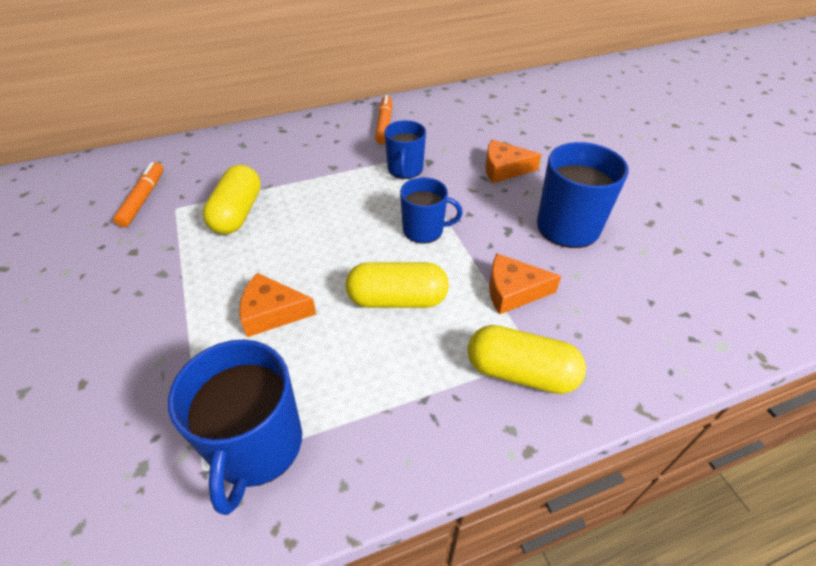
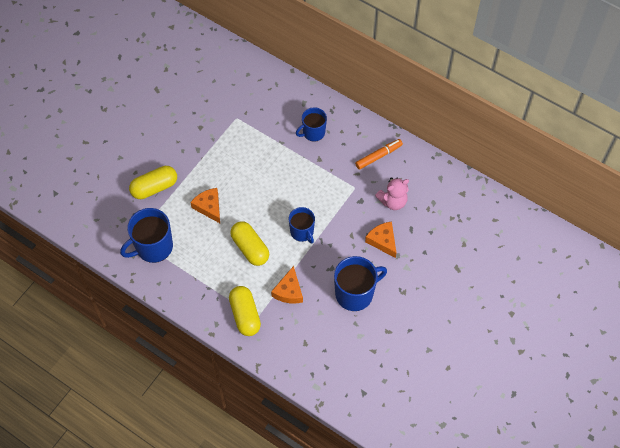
camera: 55 degrees right, 15 degrees up
orange marker [113,162,164,227] -> none
yellow capsule [203,165,261,234] -> yellow capsule moved to [129,166,177,199]
blue mug [385,120,426,179] -> blue mug moved to [296,107,327,142]
orange cheese [489,253,562,315] -> orange cheese turned 135 degrees counterclockwise [271,266,303,303]
none -> pink teddy bear [375,177,409,210]

